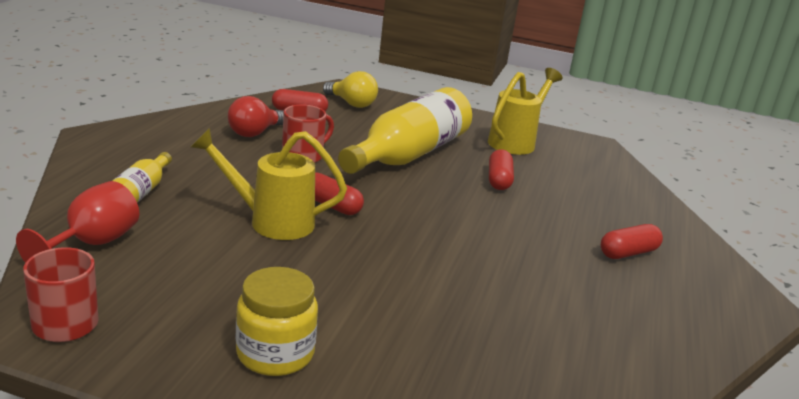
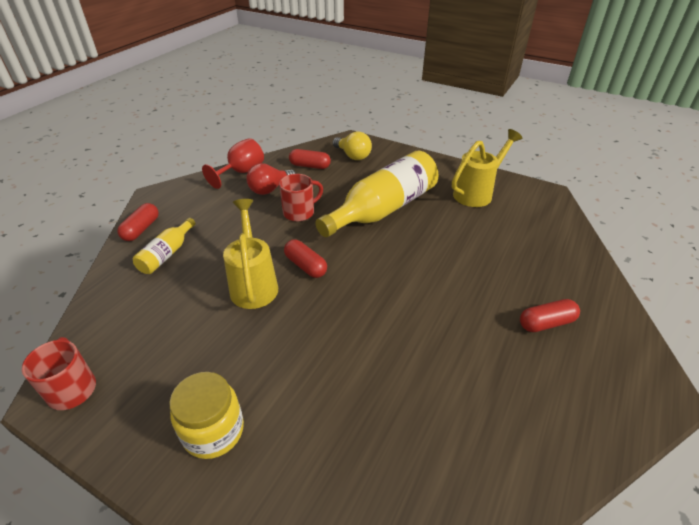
camera: 15 degrees right, 15 degrees up
red goblet [16,181,139,262] -> red goblet moved to [202,138,264,189]
yellow watering can [191,128,347,240] -> yellow watering can turned 60 degrees clockwise [223,199,278,309]
red capsule [489,149,514,190] -> red capsule moved to [117,203,159,241]

